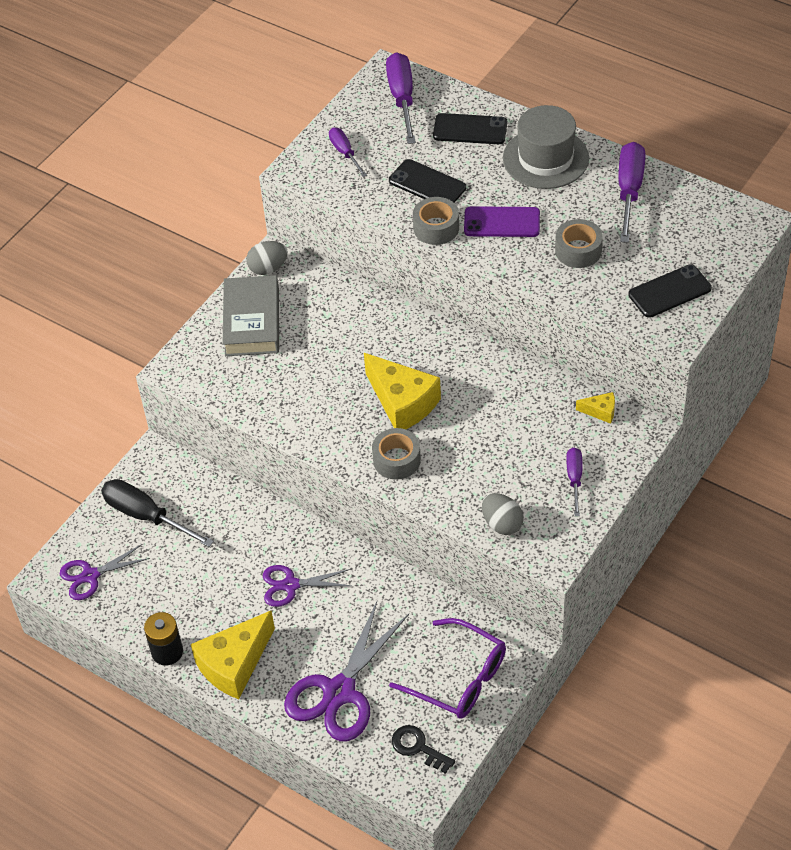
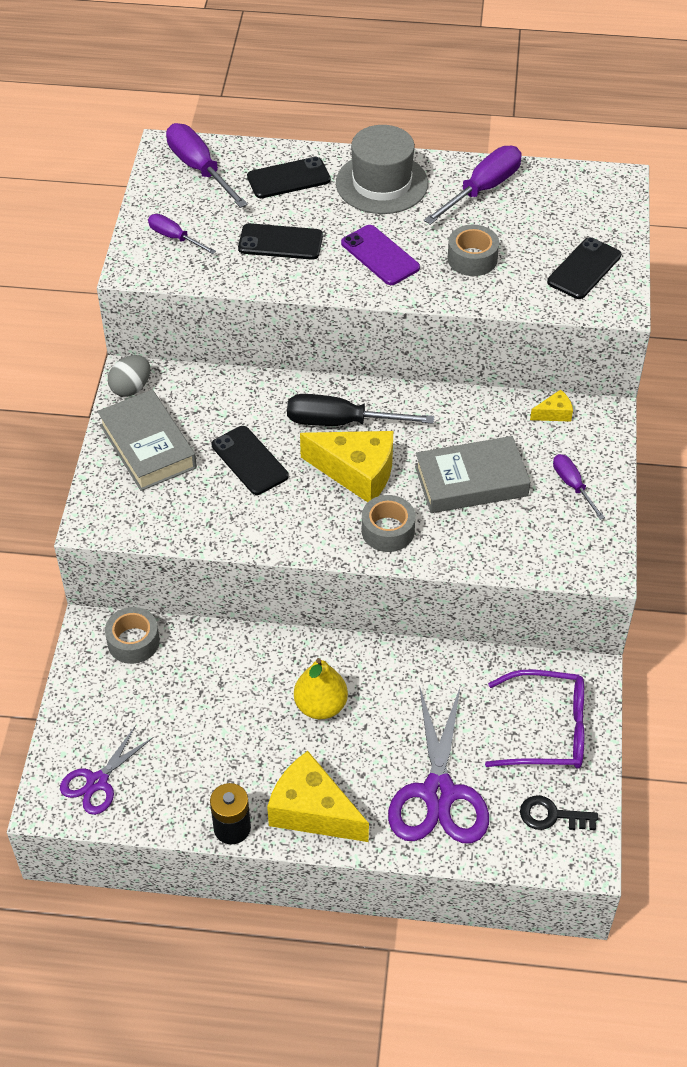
camera: 30 degrees left, 0 degrees up
black screwdriver [101,479,214,547] -> black screwdriver moved to [287,394,434,426]
yellow cheese [191,611,275,699] -> yellow cheese turned 105 degrees clockwise [267,751,369,842]
purple scissors [263,565,351,607] -> yellow pear [294,658,348,719]
grey tape [413,197,459,245] -> grey tape moved to [105,607,160,664]
purple phone [464,206,540,237] -> purple phone turned 75 degrees clockwise [341,225,420,285]
grey egg [482,493,524,535] -> none
purple screwdriver [618,142,645,243] -> purple screwdriver turned 60 degrees clockwise [424,146,522,225]
none -> black phone [212,426,288,495]
none -> grey book [415,436,530,513]

